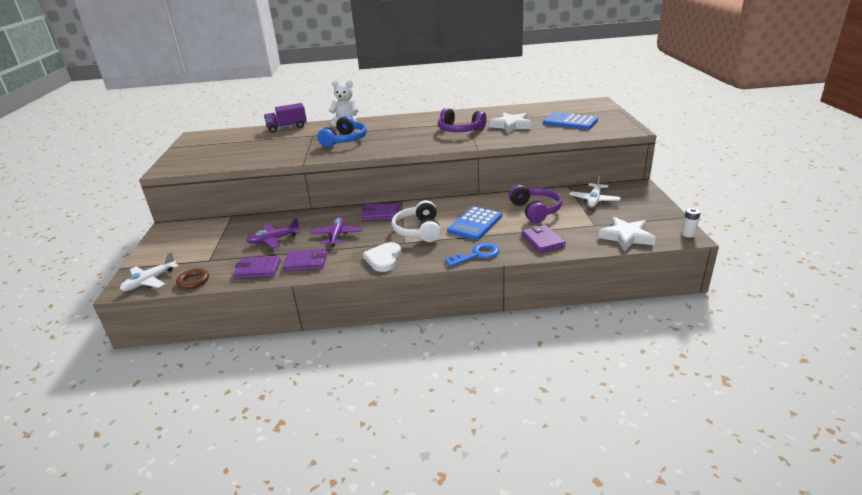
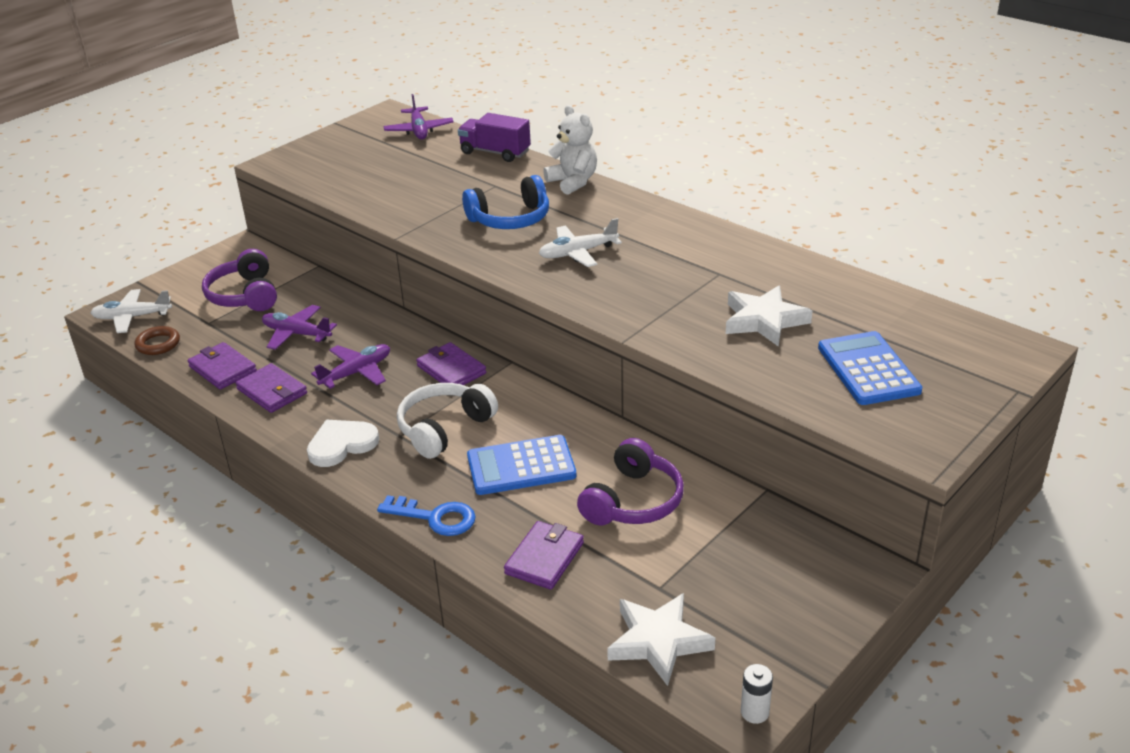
camera: 45 degrees right, 5 degrees up
purple headphones [438,108,486,132] -> purple headphones moved to [202,249,277,311]
white plane [569,174,621,207] -> white plane moved to [539,218,622,267]
none -> purple plane [383,94,454,140]

